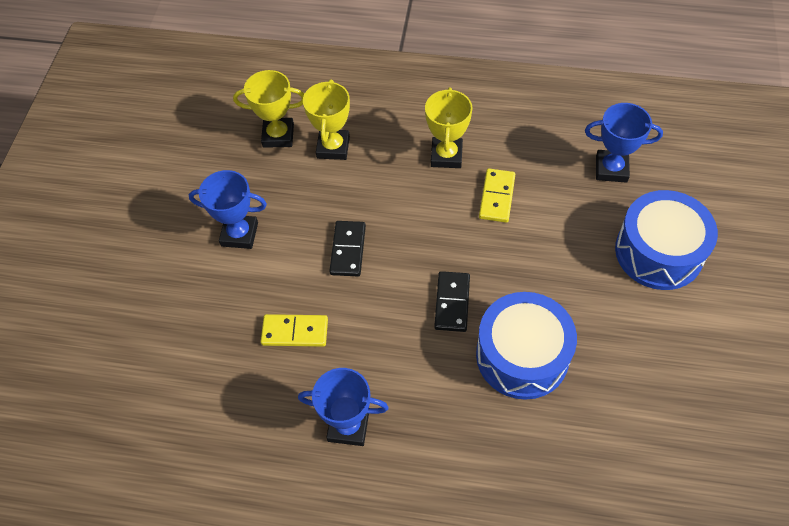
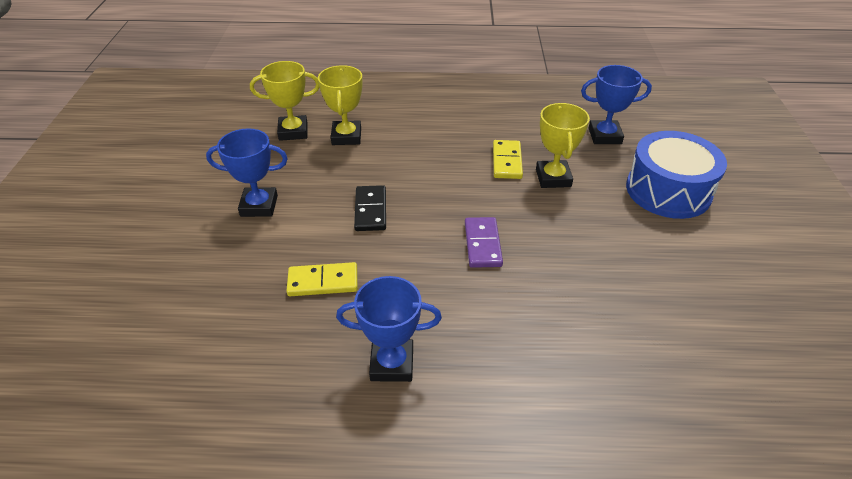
camera: 10 degrees left, 15 degrees down
yellow trophy [425,87,473,168] -> yellow trophy moved to [536,103,590,188]
black domino [434,271,470,332] -> purple domino [465,217,503,268]
blue drum [476,292,577,400] -> none

